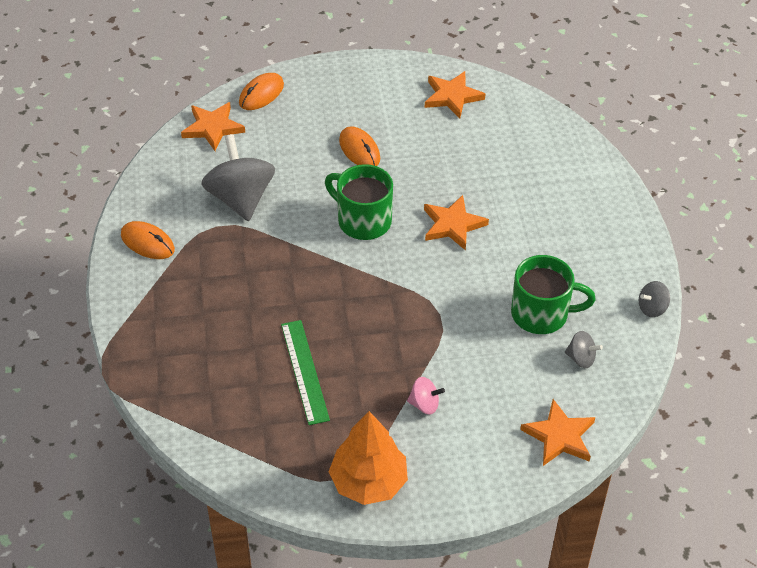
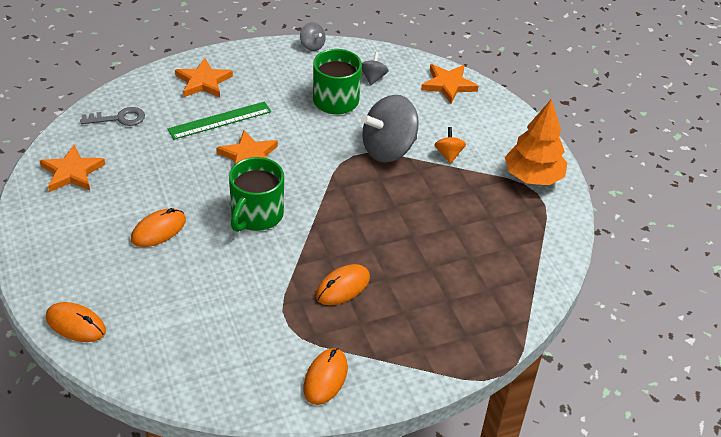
camera: 105 degrees left, 5 degrees down
orange star [181,102,245,151] -> orange star moved to [175,58,233,97]
grey spinning top [201,134,275,221] -> grey spinning top moved to [361,95,419,163]
green ruler [281,320,330,425] -> green ruler moved to [168,102,271,140]
pink spinning top [407,377,445,414] -> orange spinning top [434,127,466,164]
none -> grey key [80,107,145,126]
none -> orange mouse [316,264,370,305]

